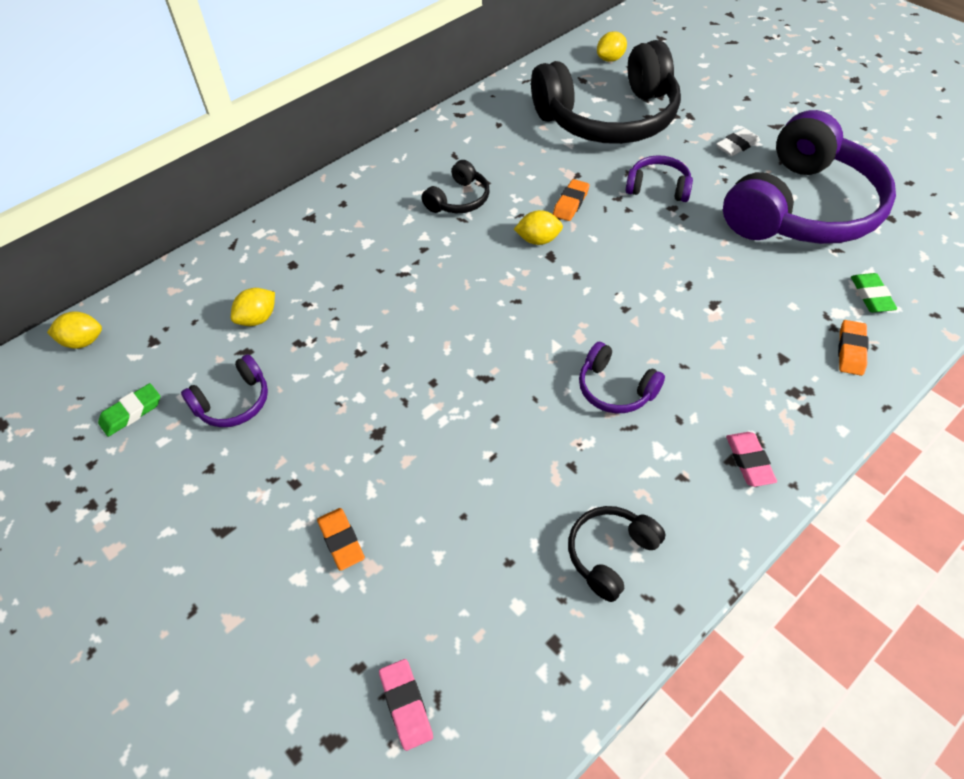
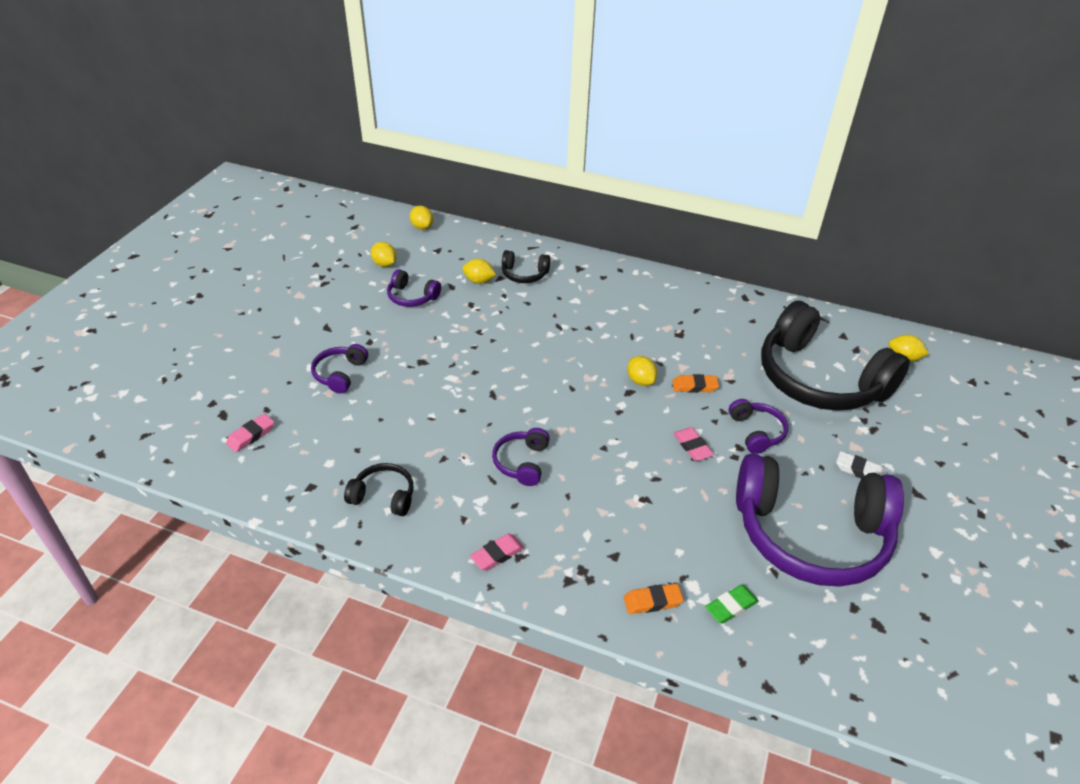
camera: 60 degrees right, 10 degrees down
green eraser [98,383,160,437] -> yellow lemon [371,242,397,267]
orange eraser [317,508,365,571] -> purple headphones [311,344,368,394]
black headphones [422,160,489,213] -> black headphones moved to [502,250,550,283]
none -> pink eraser [673,427,714,461]

